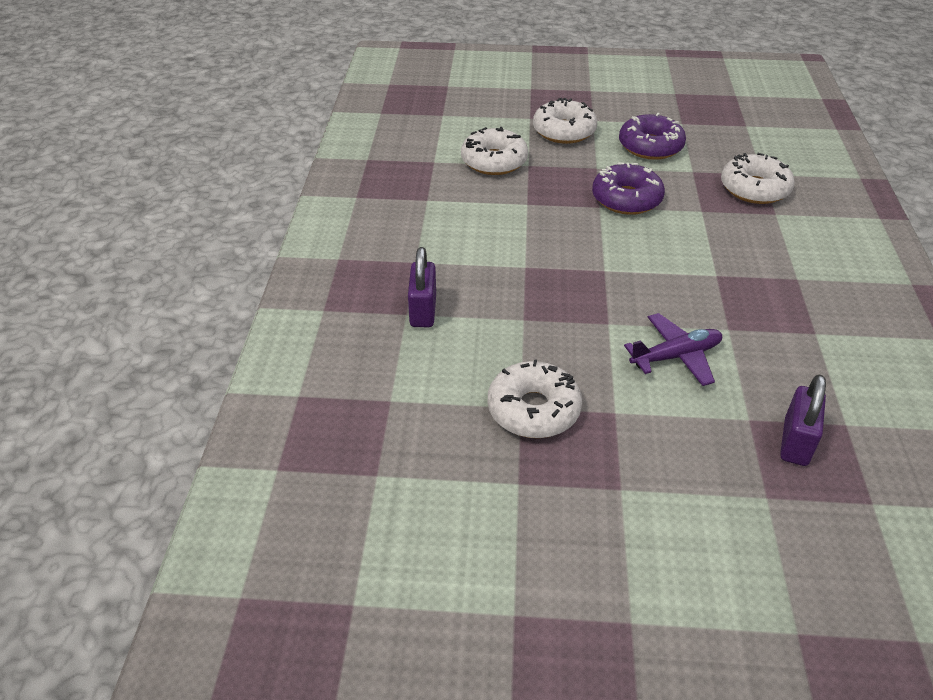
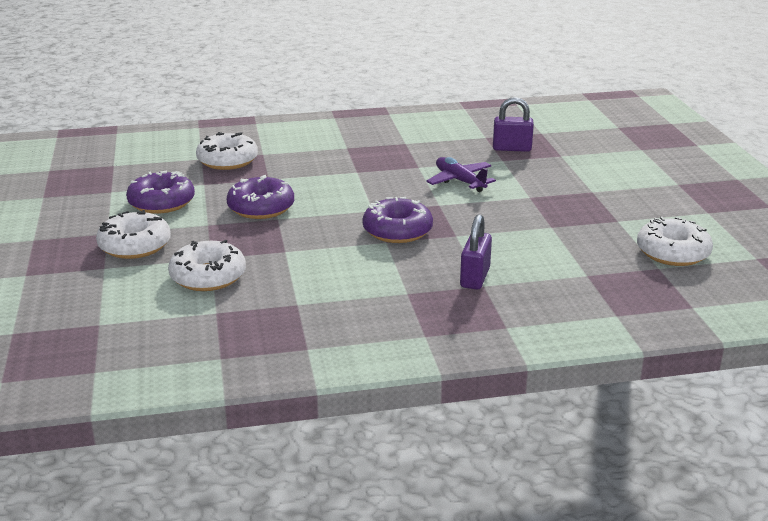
camera: 105 degrees left, 15 degrees down
purple padlock [408,247,436,327] -> purple padlock turned 60 degrees counterclockwise [460,214,492,290]
white donut [488,359,582,438] -> white donut moved to [637,217,713,266]
none -> purple donut [363,197,433,243]

